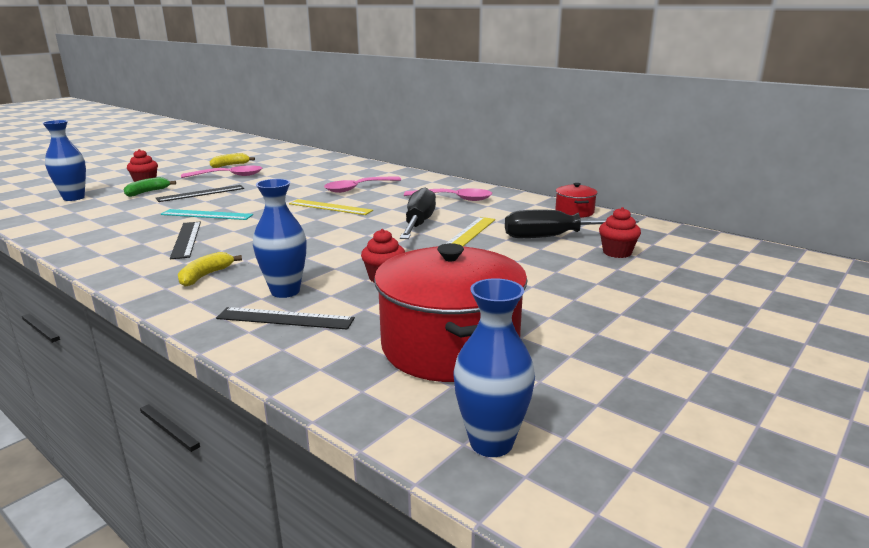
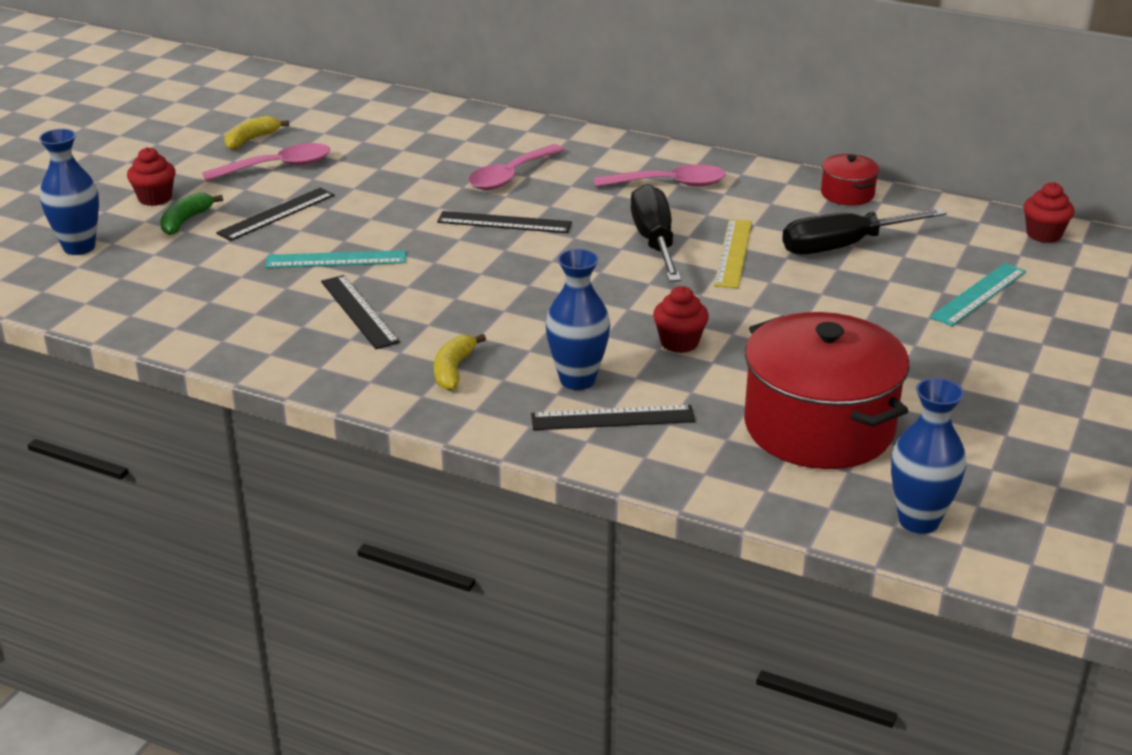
camera: 15 degrees left, 10 degrees up
yellow ruler [289,199,373,215] -> black ruler [437,211,572,233]
red cupcake [599,207,641,258] -> red cupcake moved to [1023,182,1075,243]
none -> turquoise ruler [930,263,1026,326]

